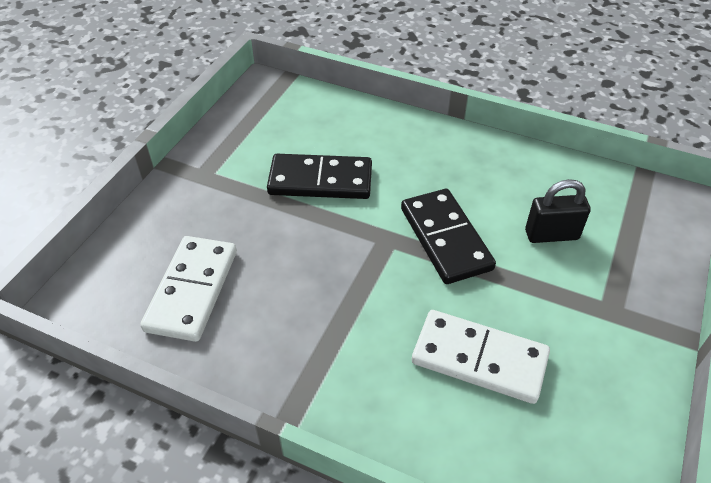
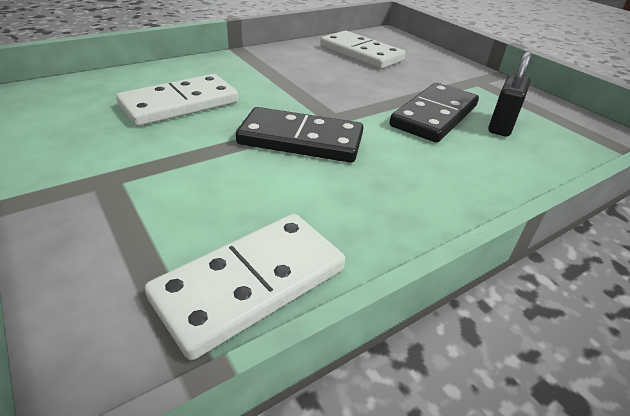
camera: 120 degrees right, 10 degrees down
black padlock [525,179,591,243] -> black padlock moved to [488,51,532,137]
none -> white domino [145,214,345,360]

